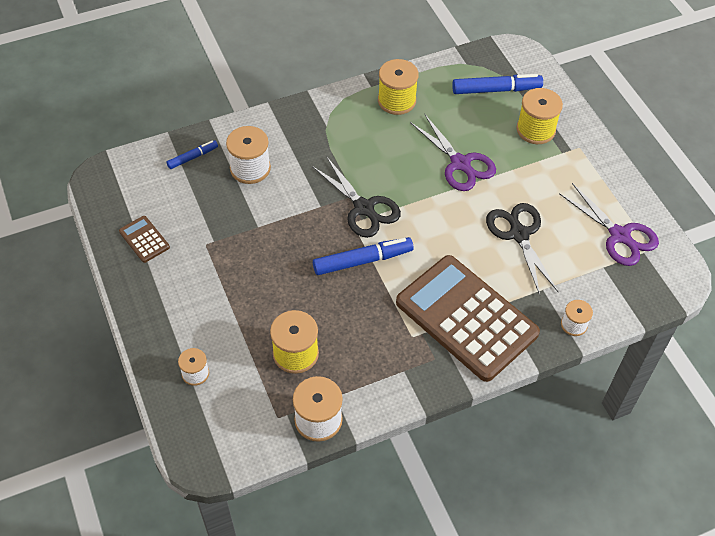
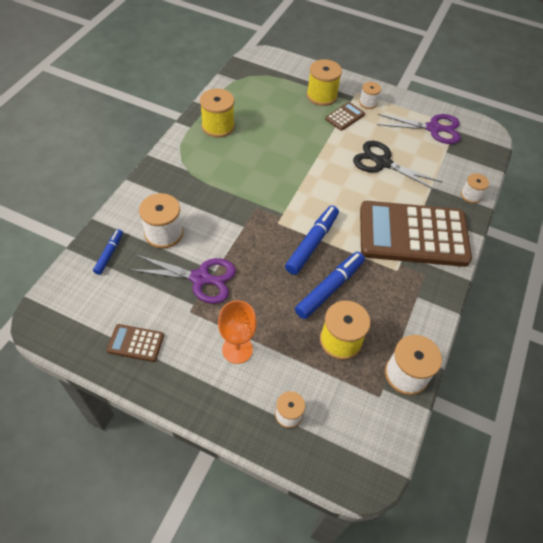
camera: 45 degrees left, 0 degrees up
black scissors [312,157,401,238] -> none
purple scissors [410,113,496,191] -> purple scissors moved to [128,254,236,304]
blue marker [452,74,543,94] -> blue marker moved to [295,252,365,319]
none -> orange goblet [218,300,257,364]
none -> brown calculator [325,102,365,131]
none -> white spool [359,82,381,109]

